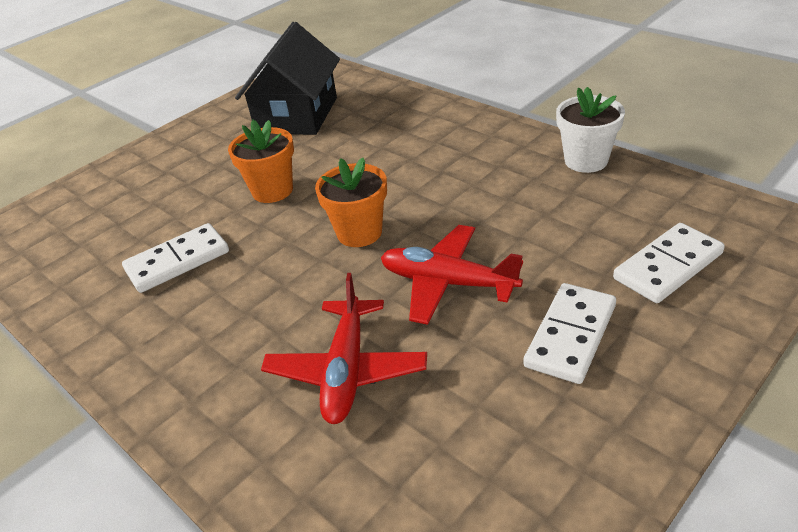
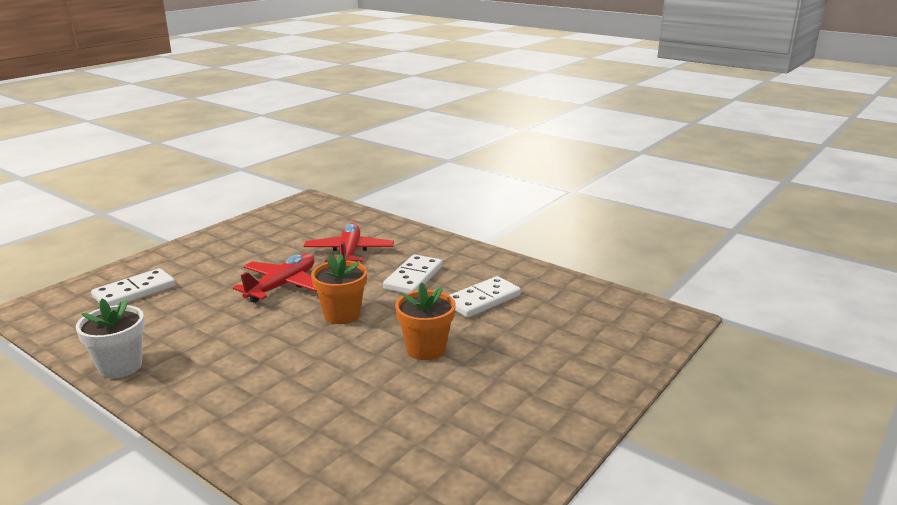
camera: 170 degrees right, 15 degrees down
black house [235,22,340,135] -> none
red plane [381,225,523,325] -> red plane turned 75 degrees counterclockwise [233,254,317,303]
white domino [523,283,616,384] -> white domino moved to [383,254,442,294]

